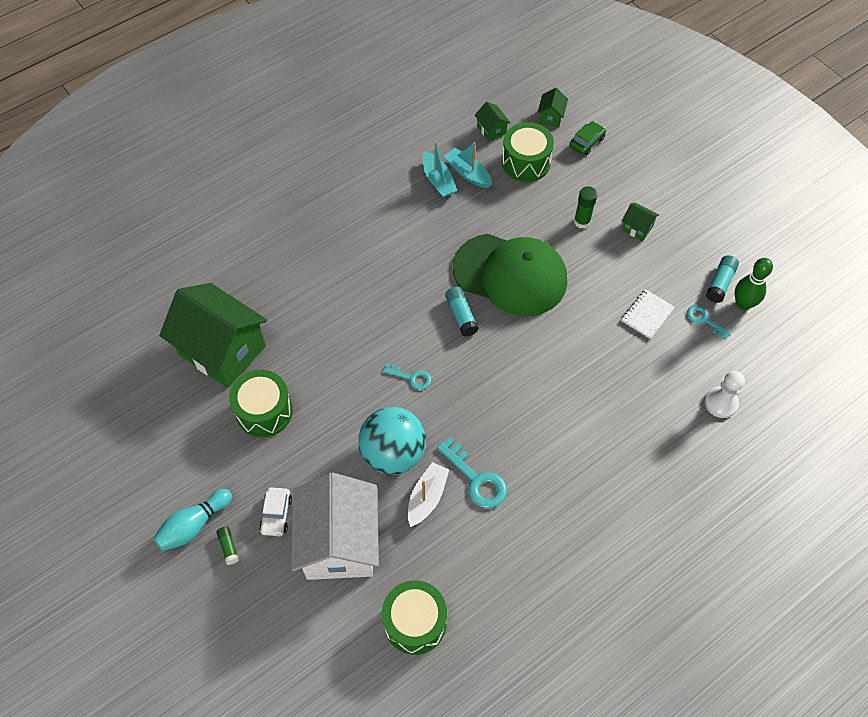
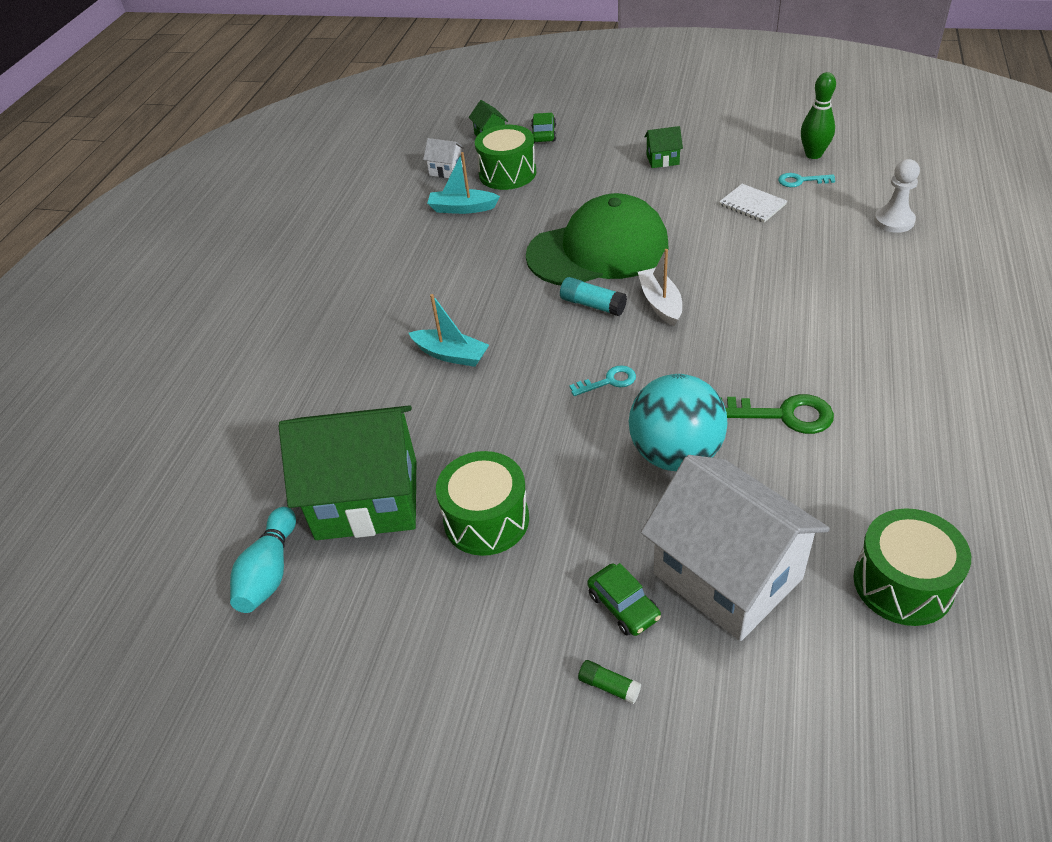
camera: 35 degrees left, 15 degrees down
turquoise bowling pin [153,489,232,551] -> turquoise bowling pin moved to [230,507,296,613]
white car [259,487,292,536] -> green car [587,563,661,636]
white boat [408,462,449,527] -> white boat moved to [638,249,682,326]
turquoise boat [423,141,457,197] -> turquoise boat moved to [409,294,489,367]
turquoise key [437,437,507,508] -> green key [721,394,834,434]
green house [475,102,510,142] -> white house [423,138,464,178]
green glue stick [574,186,597,229] -> none
white notebook [621,289,675,339] -> white notebook turned 45 degrees counterclockwise [719,184,787,223]
turquoise glue stick [706,255,739,303] -> none

